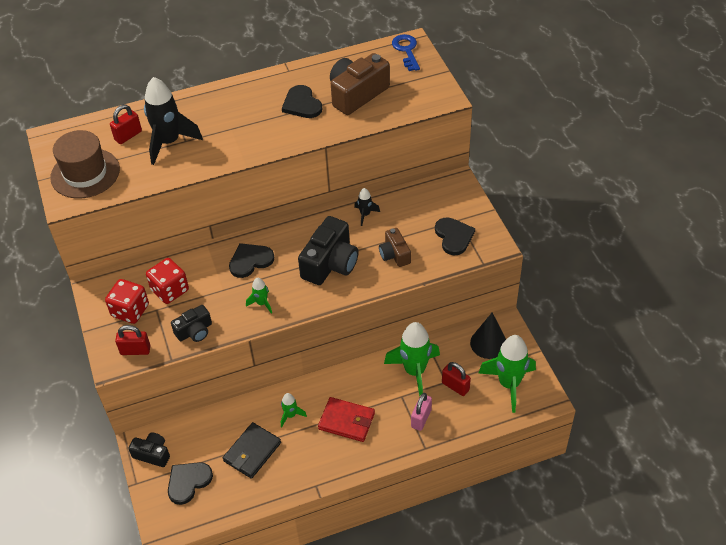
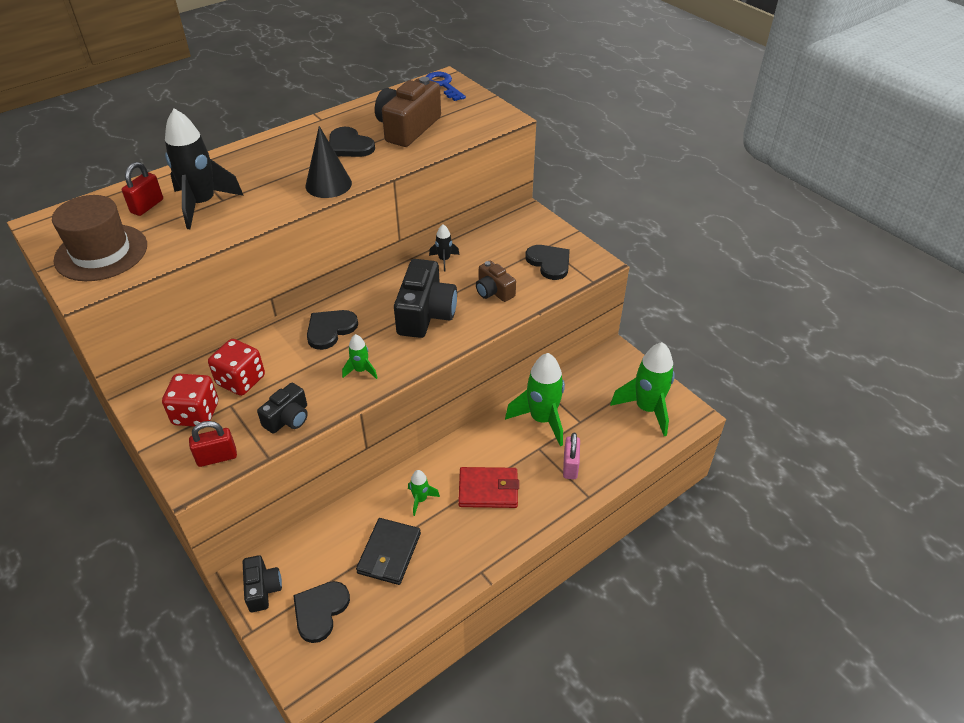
camera: 20 degrees left, 5 degrees down
black camera [128,433,170,467] -> black camera turned 75 degrees clockwise [243,555,282,612]
red padlock [442,362,471,396] -> none
black cone [470,313,506,359] -> black cone moved to [306,126,352,198]

